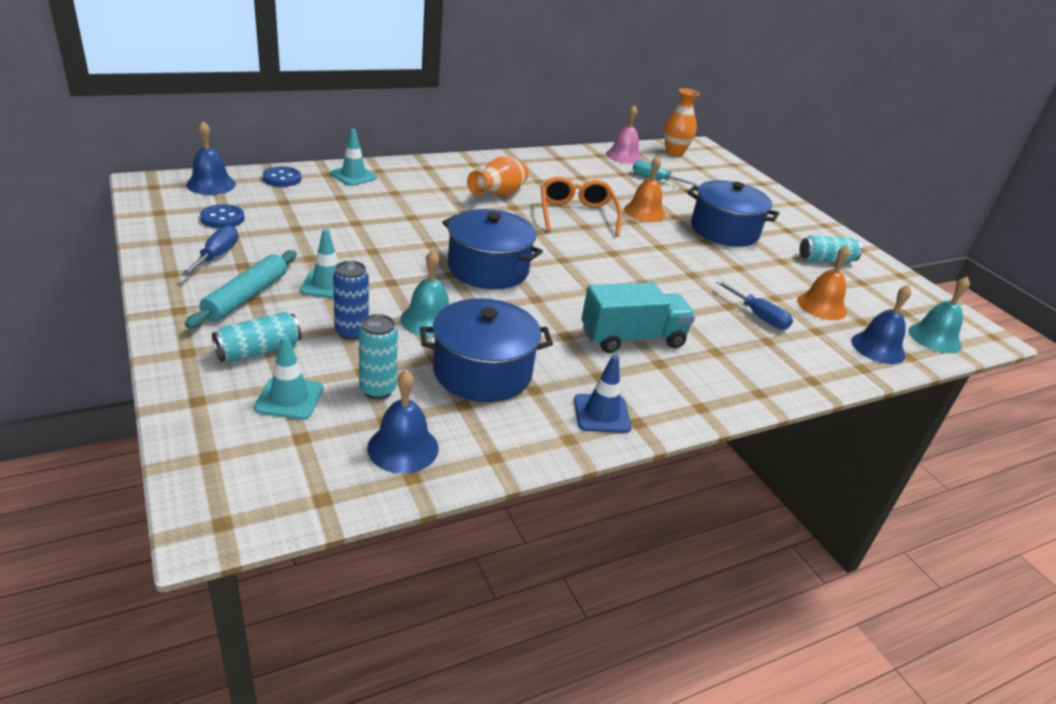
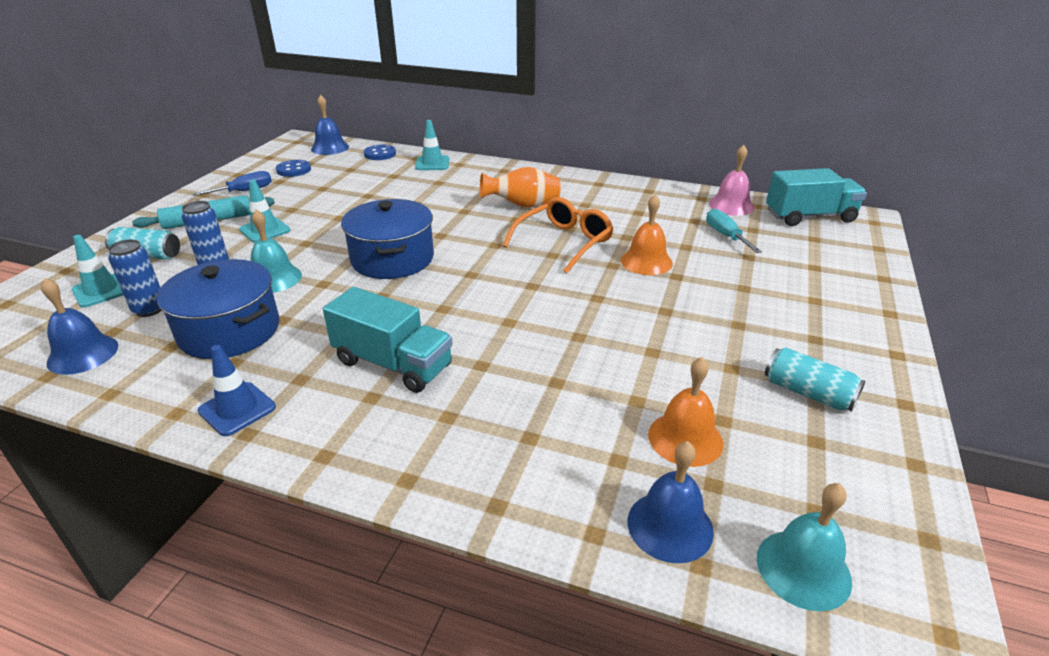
camera: 50 degrees right, 0 degrees up
turquoise can [359,314,398,399] -> blue can [108,239,162,317]
orange vase [664,88,699,156] -> turquoise truck [766,168,867,226]
blue pot [687,180,780,247] -> none
blue screwdriver [716,281,793,330] -> none

